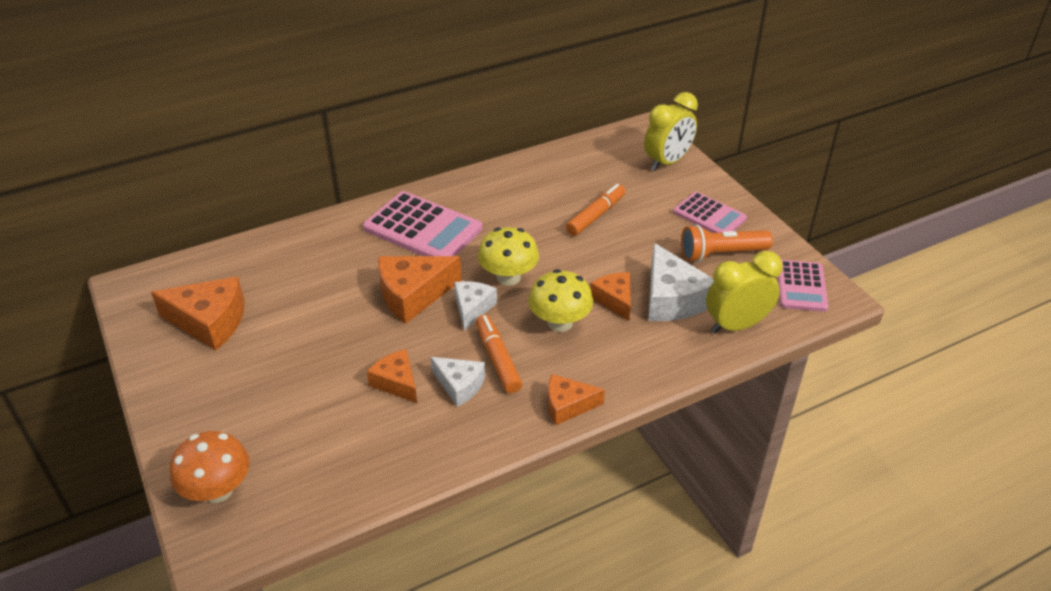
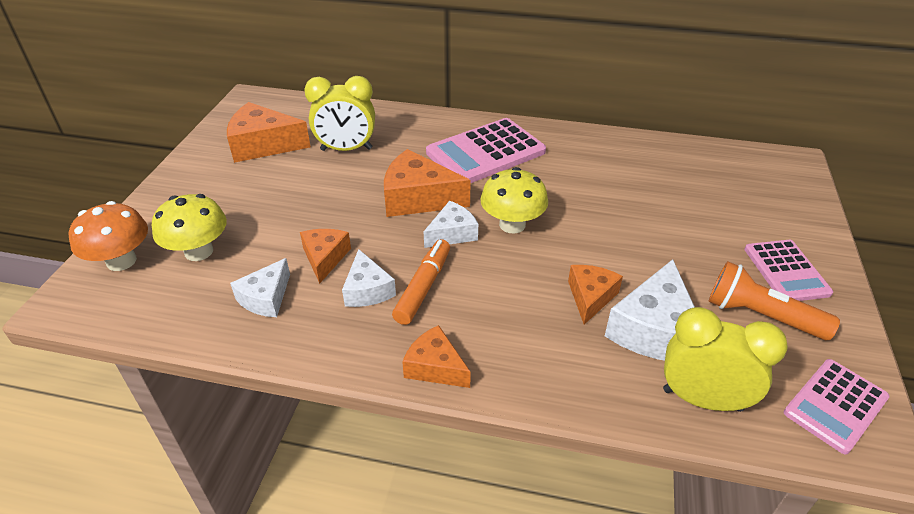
camera: 40 degrees right, 0 degrees up
orange cheese [151,277,245,351] -> orange cheese turned 135 degrees clockwise [227,102,311,163]
pink calculator [363,191,482,256] -> pink calculator turned 75 degrees clockwise [426,118,546,183]
yellow mushroom [529,269,593,332] -> yellow mushroom moved to [152,194,227,261]
orange marker [566,184,625,236] -> none
yellow clock [644,92,698,171] -> yellow clock moved to [304,76,375,151]
none -> white cheese [230,258,290,317]

